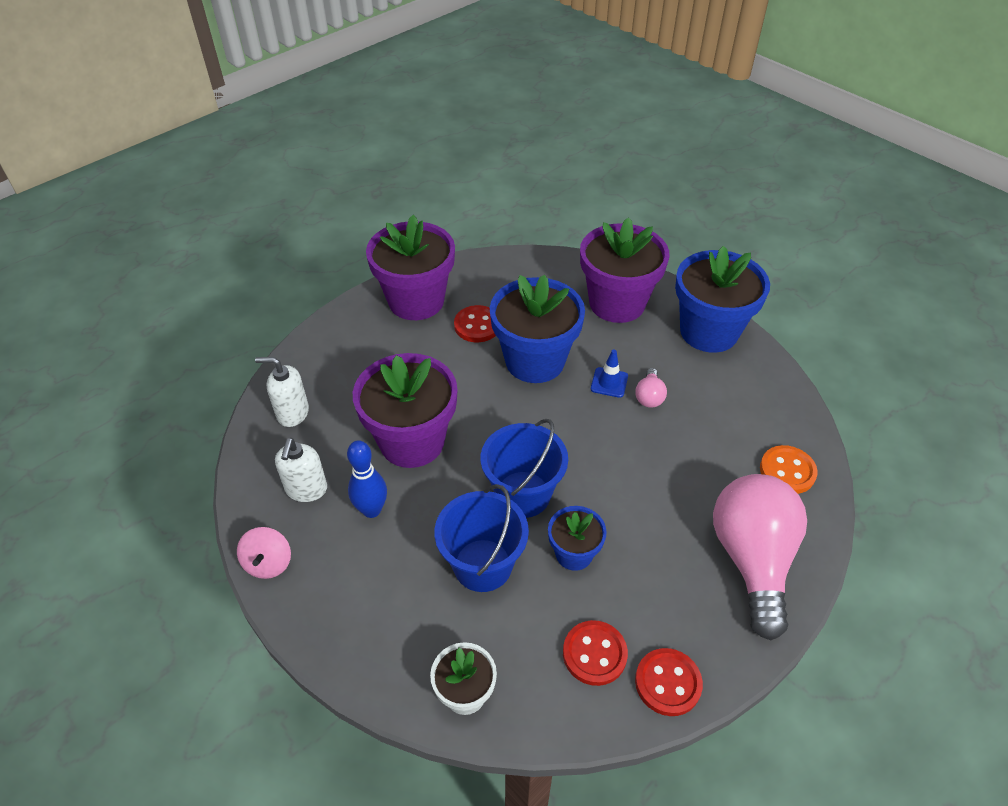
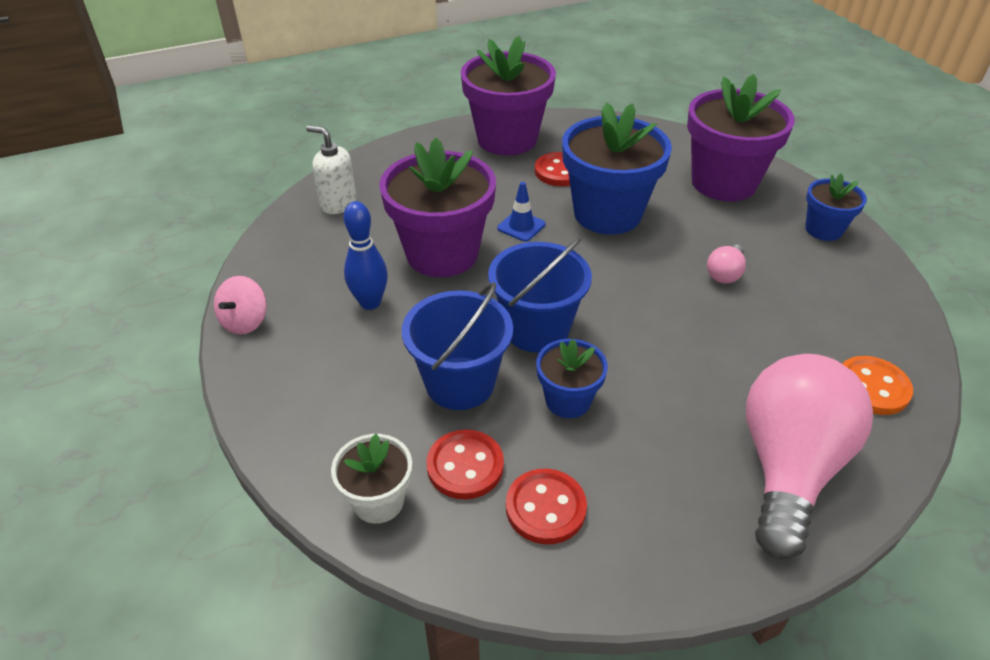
camera: 20 degrees right, 5 degrees down
white soap dispenser [275,438,327,502] -> none
blue traffic cone [591,349,628,398] -> blue traffic cone moved to [497,182,546,242]
red button [635,648,703,716] -> red button moved to [426,430,504,499]
blue flower pot [675,246,770,353] -> blue flower pot [805,173,867,241], size x0.52

